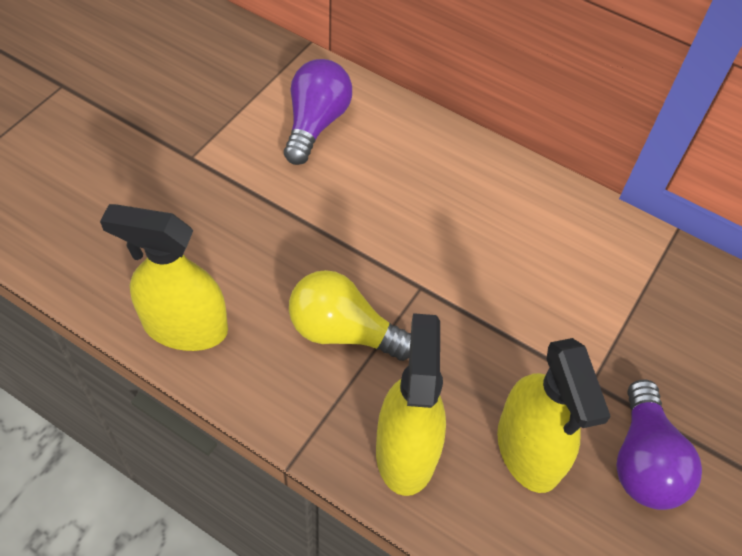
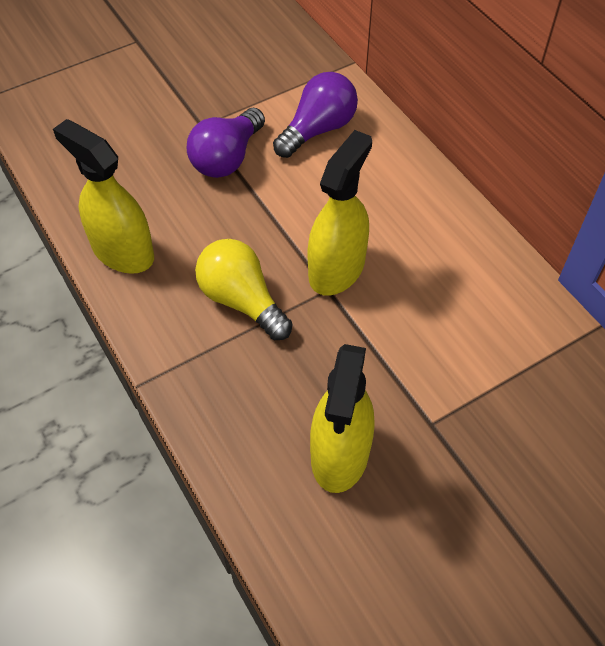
camera: 30 degrees right, 0 degrees up
yellow spray bottle [376,313,446,496] -> yellow spray bottle moved to [307,130,372,296]
purple light bulb [616,380,702,510] -> purple light bulb moved to [187,108,265,178]

